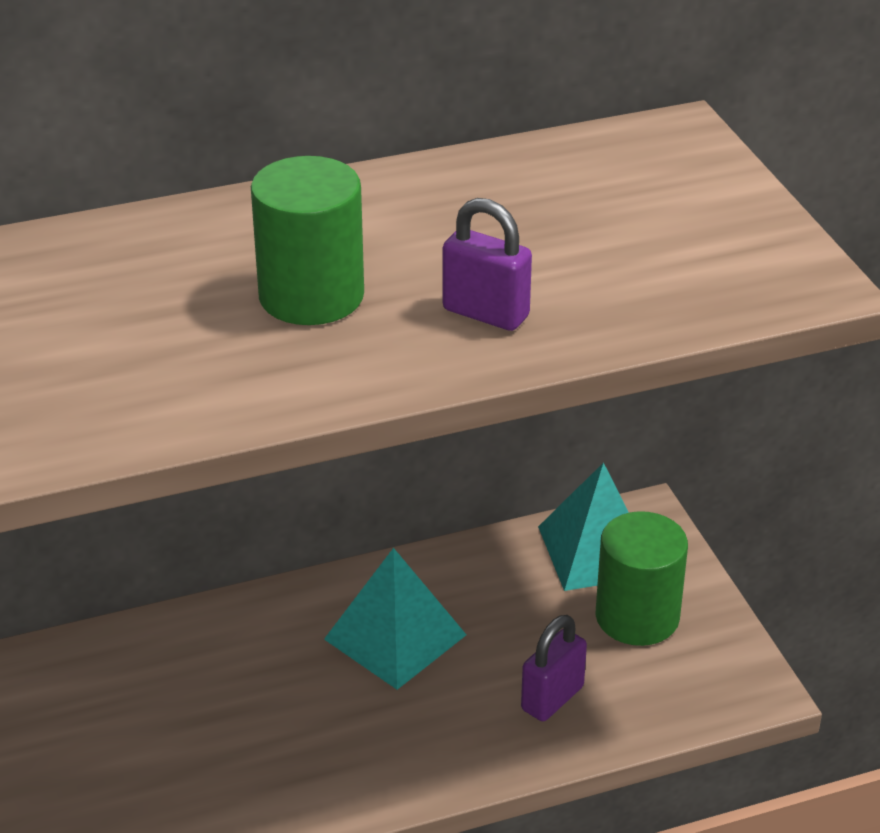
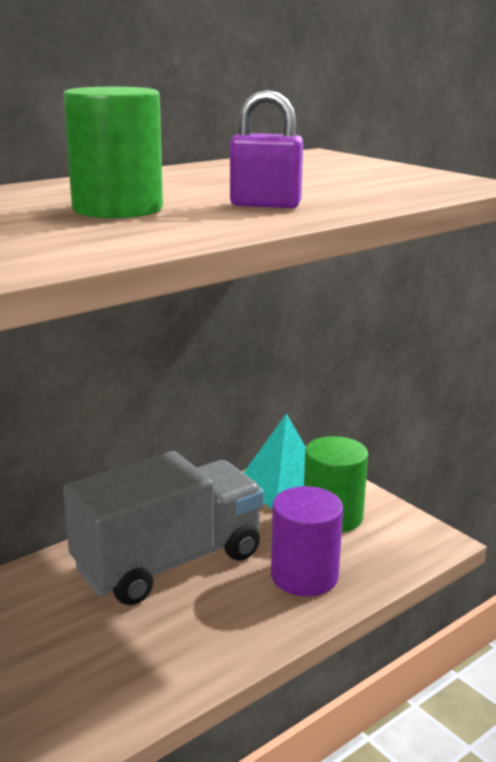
camera: 20 degrees left, 15 degrees down
turquoise pyramid [324,548,466,690] -> grey truck [63,451,264,605]
purple padlock [521,615,587,721] -> purple cylinder [271,486,343,596]

